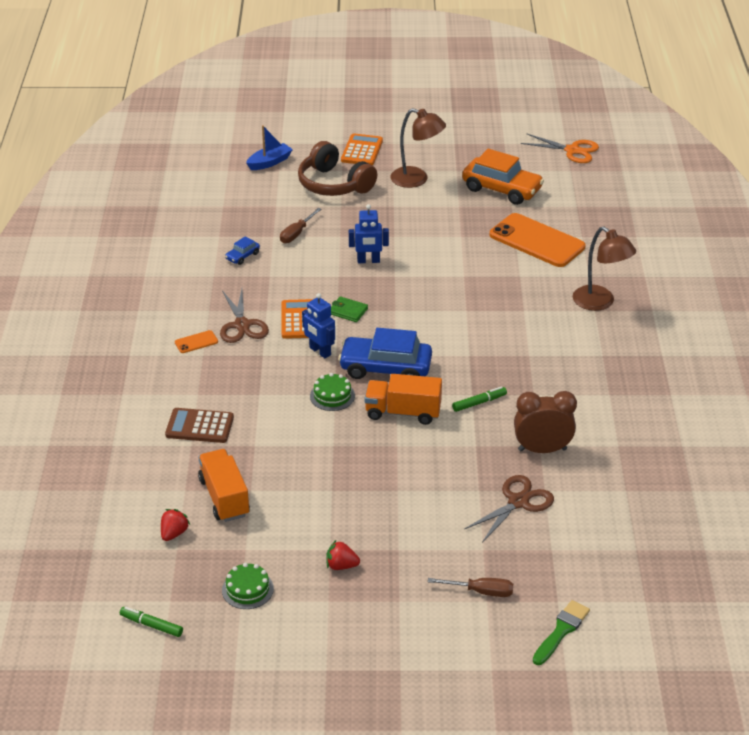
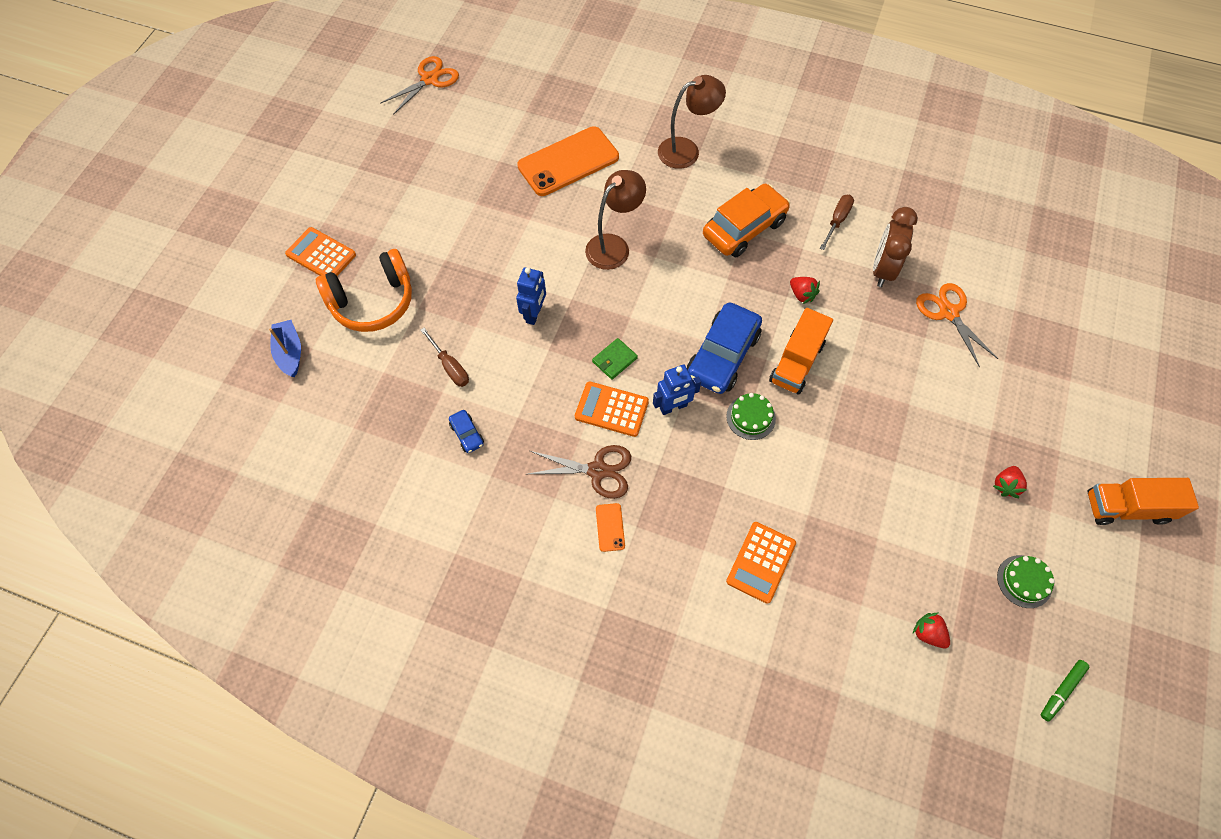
camera: 70 degrees left, 25 degrees up
brown calculator [165,408,234,443] -> orange calculator [726,522,796,604]
orange truck [198,449,250,522] -> orange truck moved to [1087,478,1199,525]
brown headphones [298,141,377,196] -> orange headphones [316,249,412,332]
brown lamp [390,108,446,188] -> brown lamp moved to [585,170,646,270]
brown screwdriver [428,578,513,597] -> brown screwdriver moved to [820,195,854,250]
green marker [452,386,507,412] -> red strawberry [790,277,820,304]
orange car [462,149,544,205] -> orange car moved to [703,184,790,258]
brown scissors [464,475,554,543] -> orange scissors [916,283,998,367]
green brush [533,600,590,665] -> none

